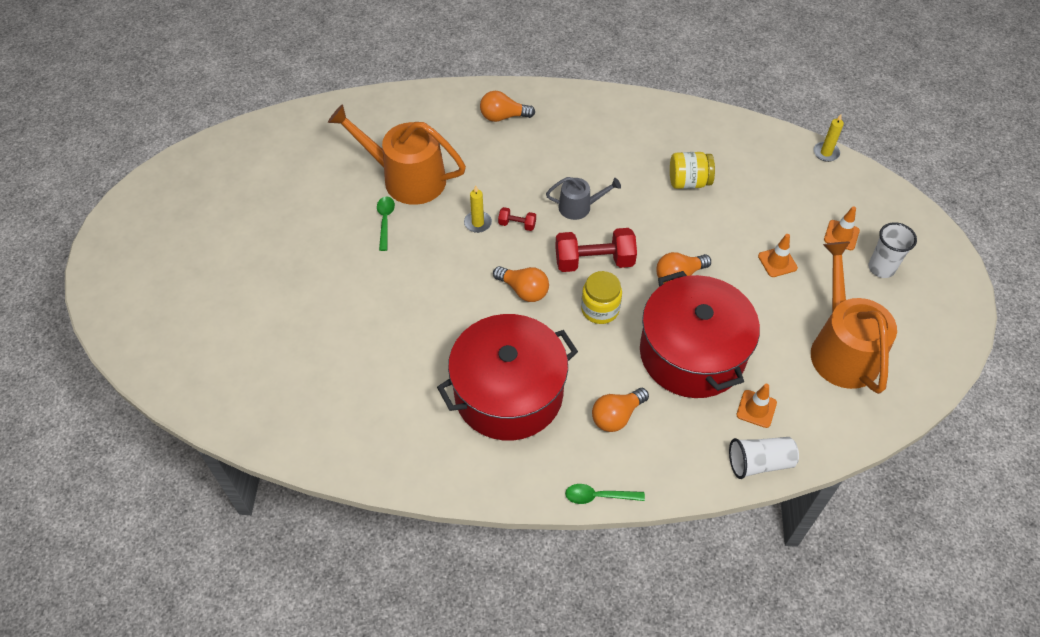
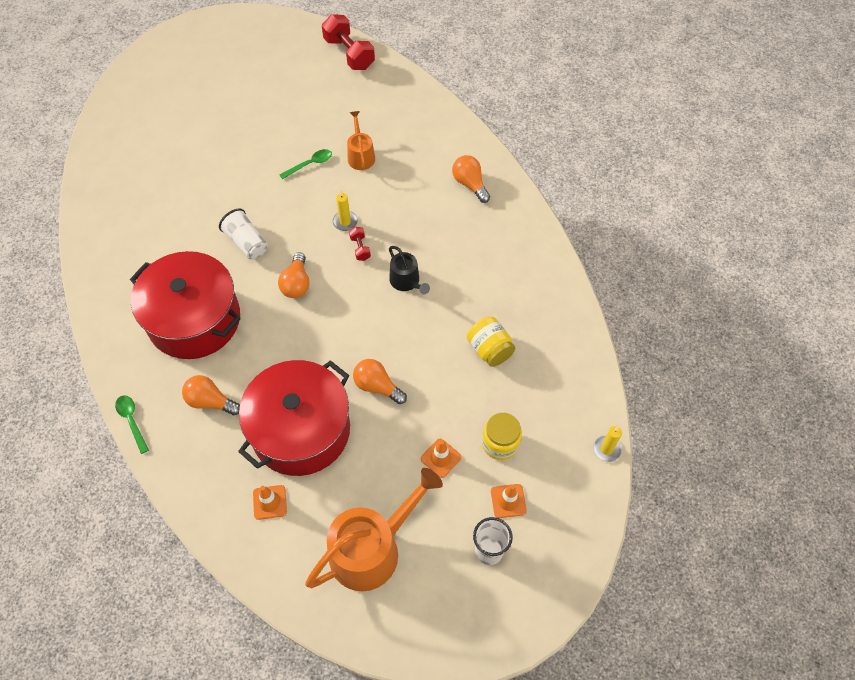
camera: 60 degrees right, 5 degrees up
orange watering can [328,104,466,205] -> orange watering can [347,111,375,170], size x0.51
grey watering can [546,177,621,220] -> black watering can [389,246,430,294]
red dumbbell [555,228,637,272] -> red dumbbell moved to [322,14,375,70]
yellow jar [581,271,622,324] -> yellow jar moved to [482,413,522,460]
white cup [729,437,799,479] -> white cup moved to [219,208,268,259]

